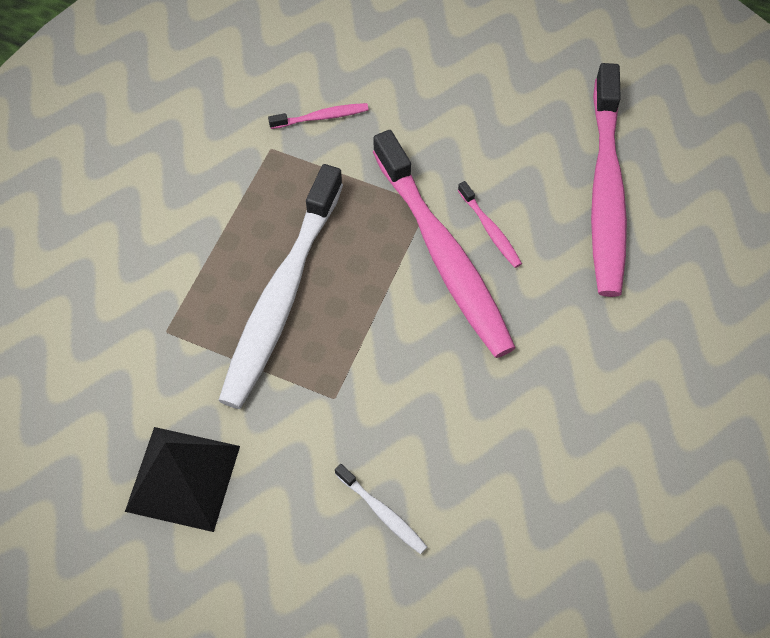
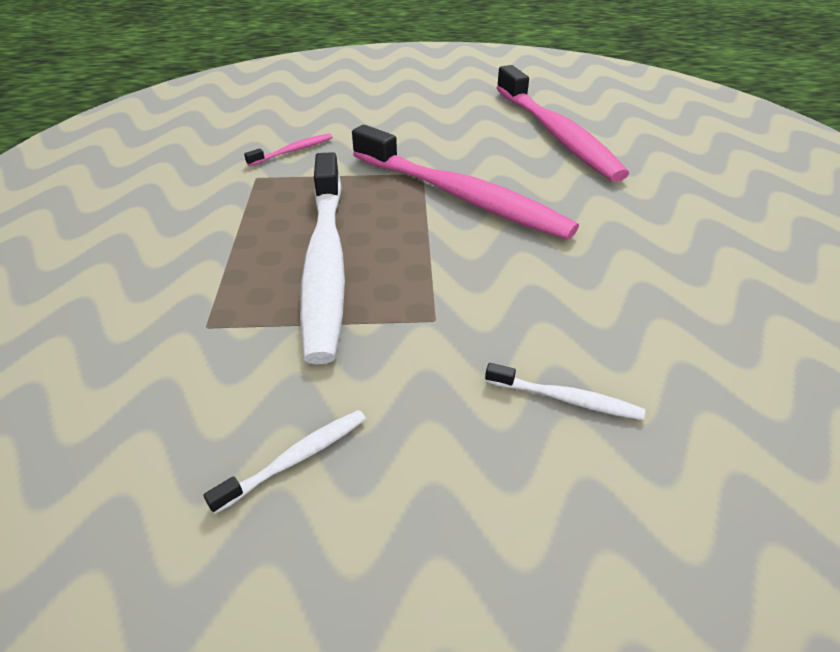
camera: 25 degrees left, 20 degrees down
black pyramid [125,427,240,532] -> white toothbrush [203,410,366,514]
pink toothbrush [458,181,522,268] -> none

